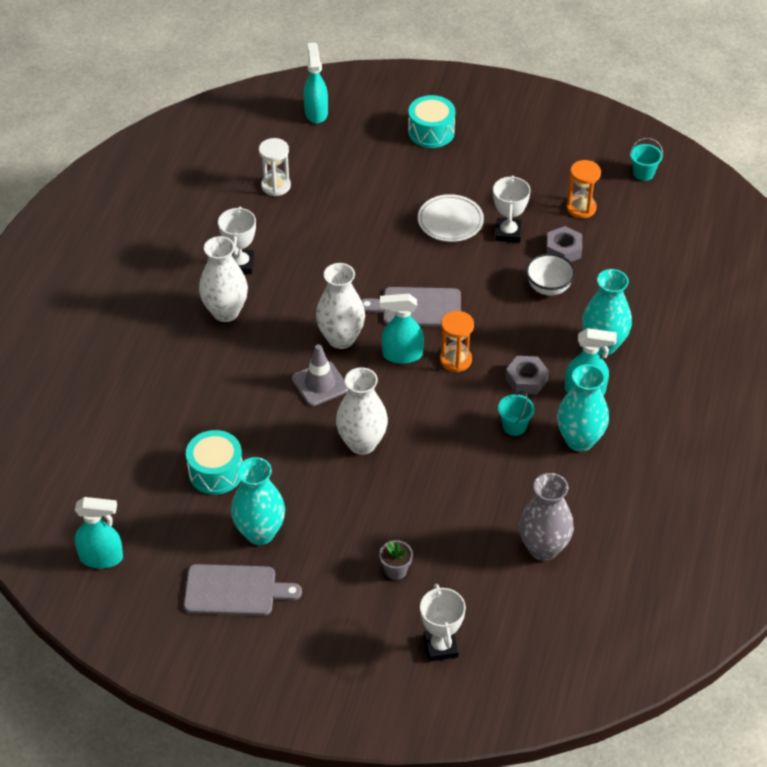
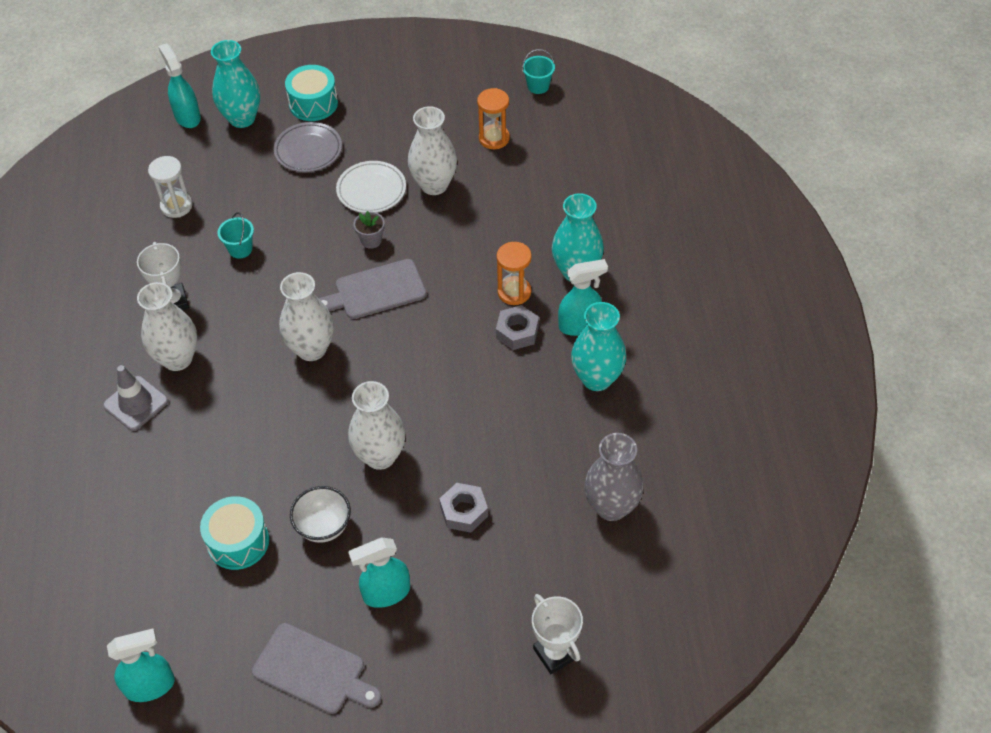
camera: 20 degrees left, 5 degrees up
grey cutting board [184,564,302,616] -> grey cutting board turned 45 degrees clockwise [252,623,381,714]
turquoise vase [231,457,285,545] -> turquoise vase moved to [211,40,260,128]
grey traffic cone [292,344,348,406] -> grey traffic cone moved to [103,365,168,431]
grey flower pot [379,540,413,580] -> grey flower pot moved to [353,211,385,249]
turquoise spray bottle [380,294,424,364] -> turquoise spray bottle moved to [348,537,410,608]
orange hourglass [440,311,474,372] -> orange hourglass moved to [497,242,532,305]
white trophy [493,175,531,243] -> white vase [408,106,457,195]
turquoise bucket [498,391,535,436] -> turquoise bucket moved to [218,212,254,259]
white bowl [526,253,575,296] -> white bowl moved to [290,486,351,543]
grey nut [546,226,582,262] -> grey nut moved to [439,483,488,533]
none -> grey plate [274,122,342,172]

